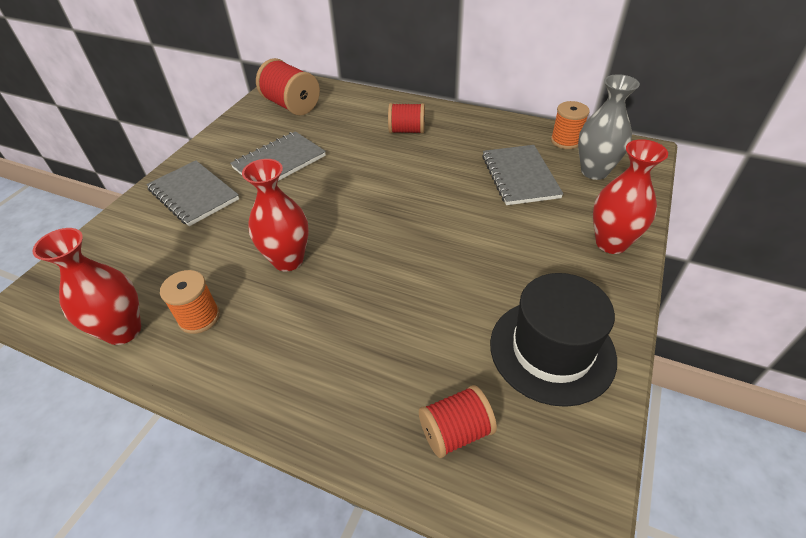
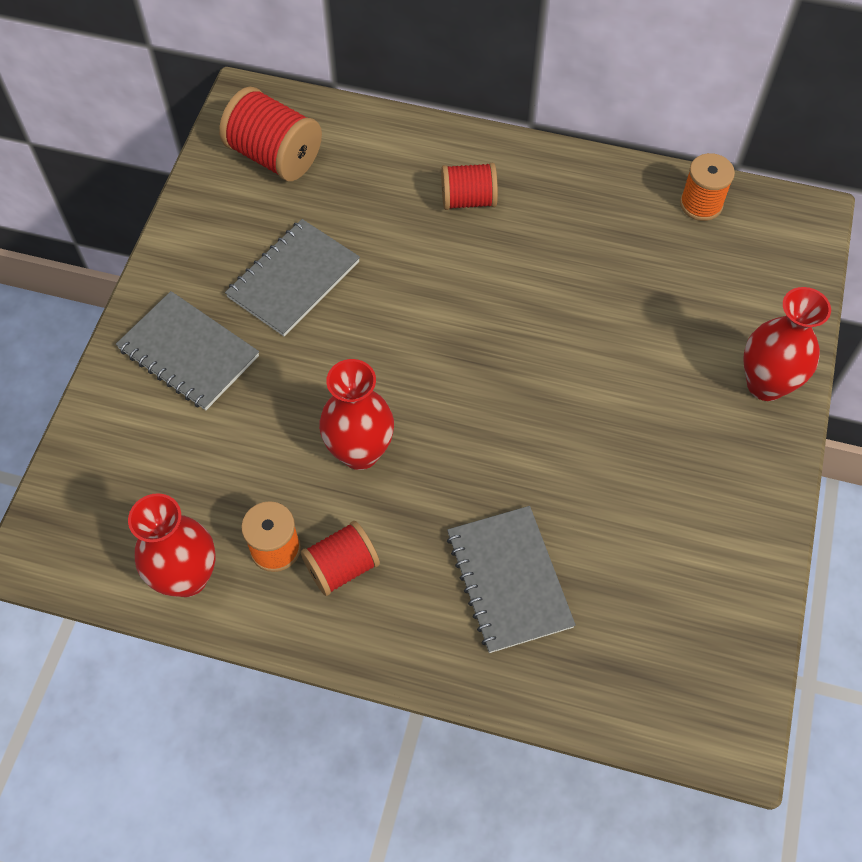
camera: 10 degrees left, 15 degrees up
red spool [419,385,497,458] -> red spool moved to [301,521,380,596]
grey notebook [482,145,564,205] -> grey notebook moved to [447,506,576,653]
black hat [490,273,617,407] -> none
grey vase [578,74,640,180] -> none

